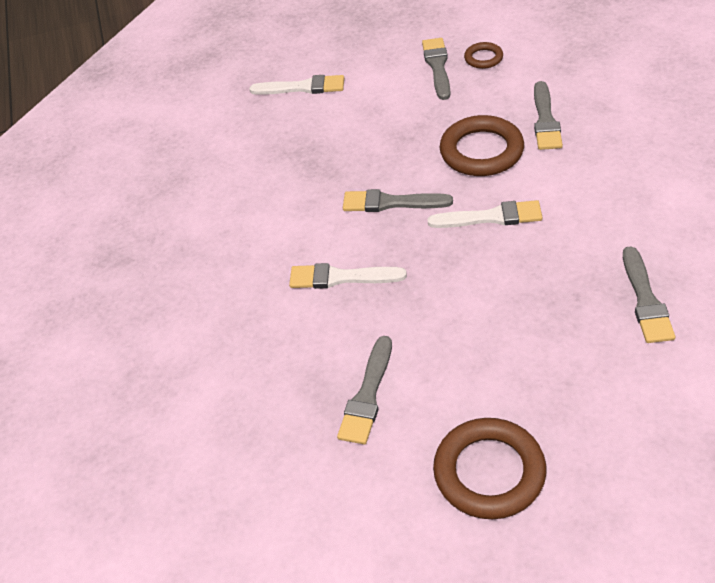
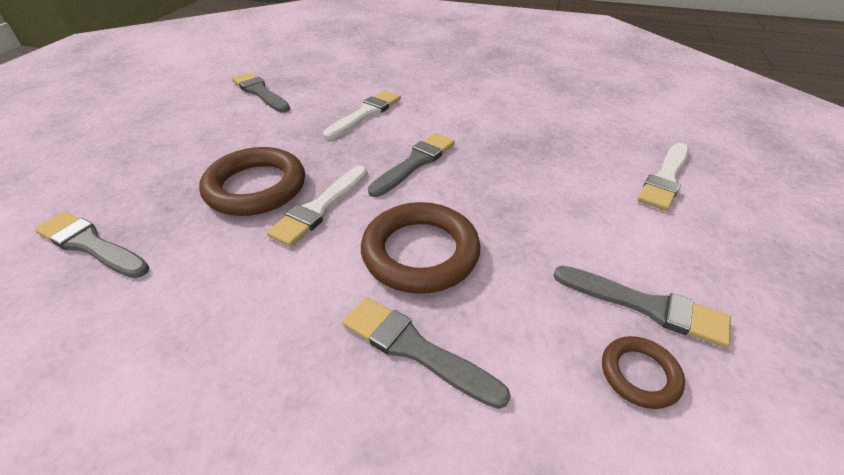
camera: 115 degrees right, 5 degrees down
brown ring [433,418,546,519] -> brown ring moved to [199,147,305,216]

